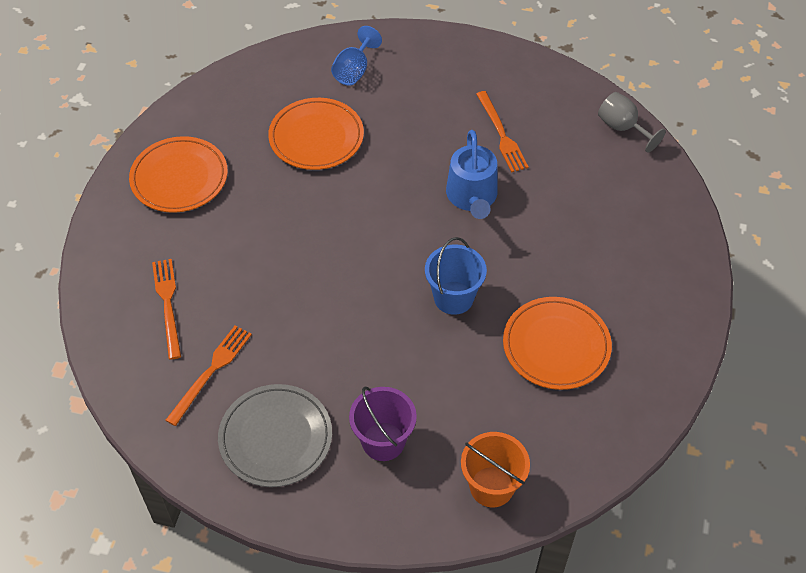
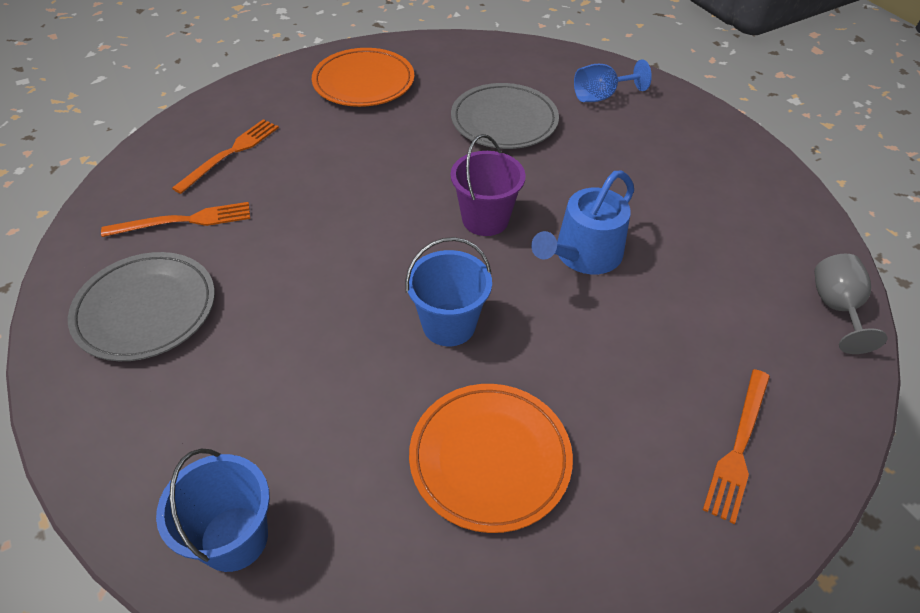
camera: 45 degrees right, 5 degrees down
orange plate [268,98,364,170] -> grey plate [451,83,559,149]
purple bucket [349,387,417,461] -> purple bucket moved to [451,134,526,236]
orange bucket [461,432,530,507] -> blue bucket [156,449,270,572]
orange fork [476,91,529,172] -> orange fork moved to [703,369,770,524]

